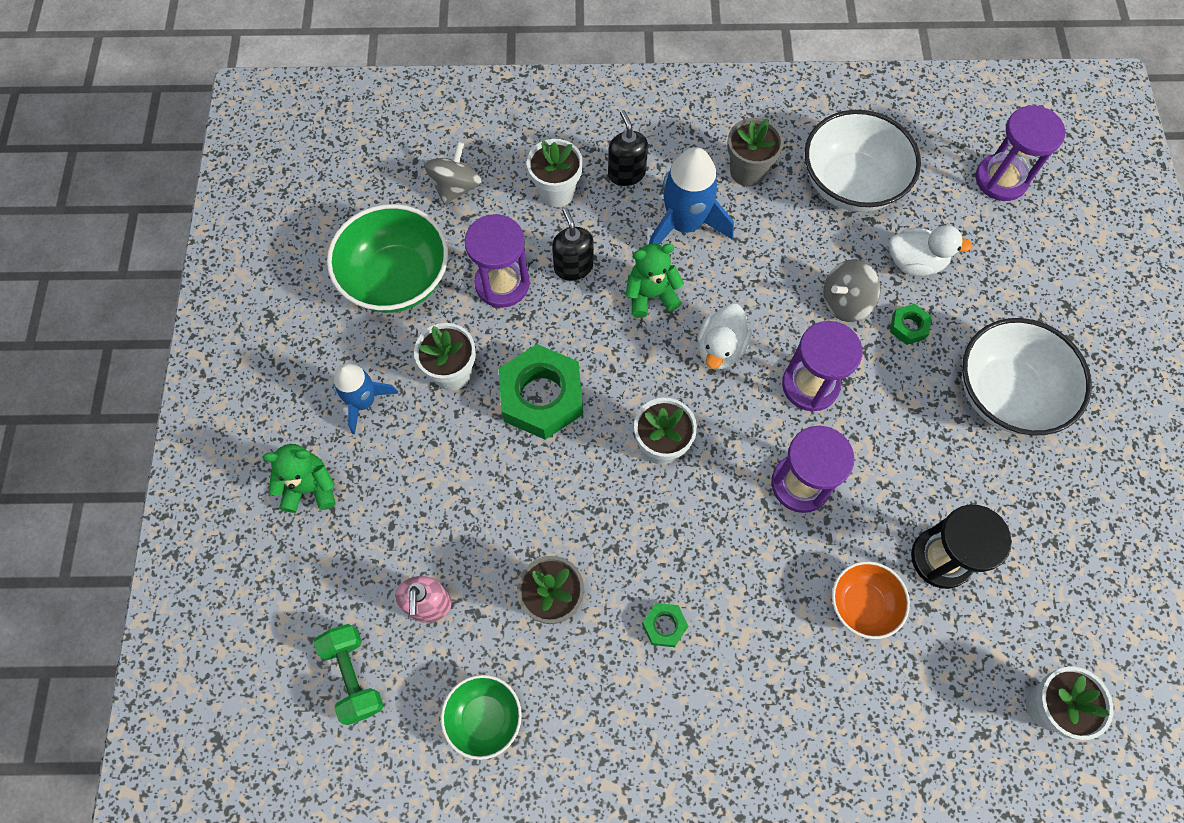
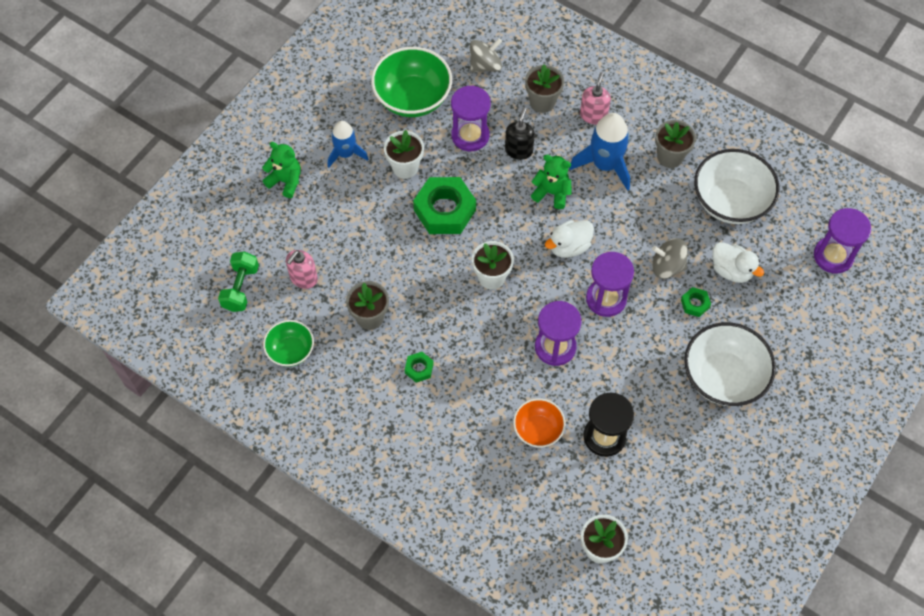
camera: 35 degrees right, 5 degrees down
white flower pot [527,139,583,207] -> grey flower pot [525,64,564,113]
black soap dispenser [608,110,648,186] -> pink soap dispenser [580,72,611,124]

